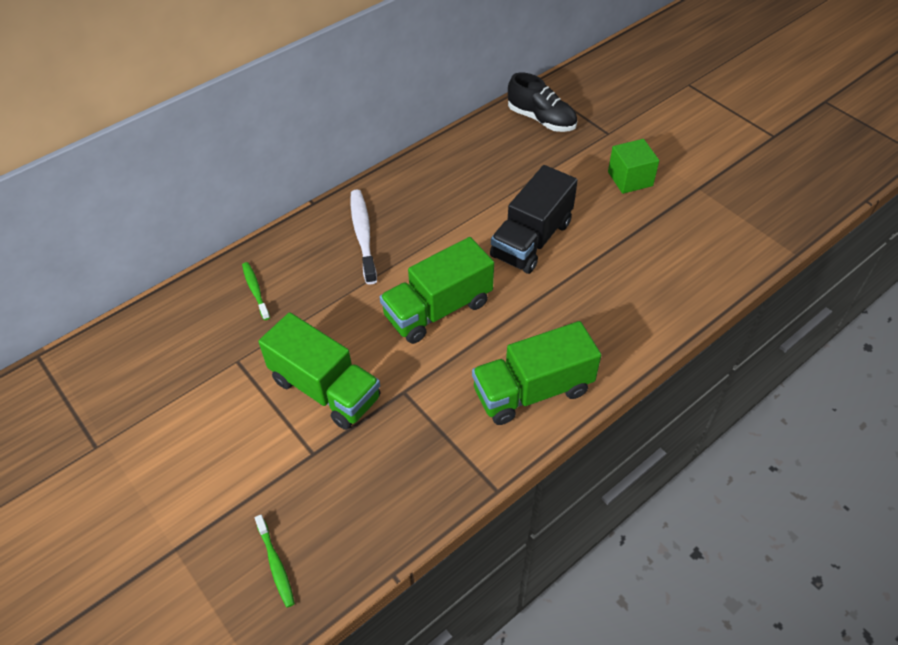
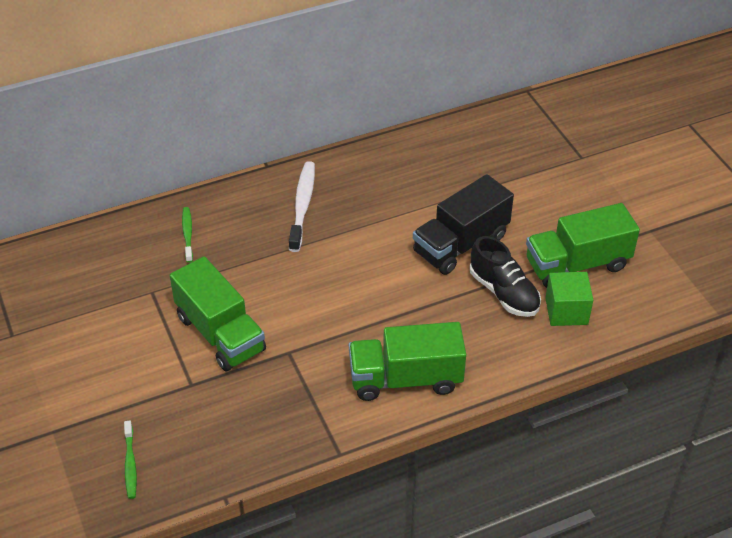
camera: 15 degrees right, 5 degrees down
green truck [380,237,494,344] -> green truck moved to [526,203,640,288]
black shoe [508,73,577,132] -> black shoe moved to [470,236,541,317]
green cube [608,139,659,194] -> green cube moved to [545,272,593,326]

